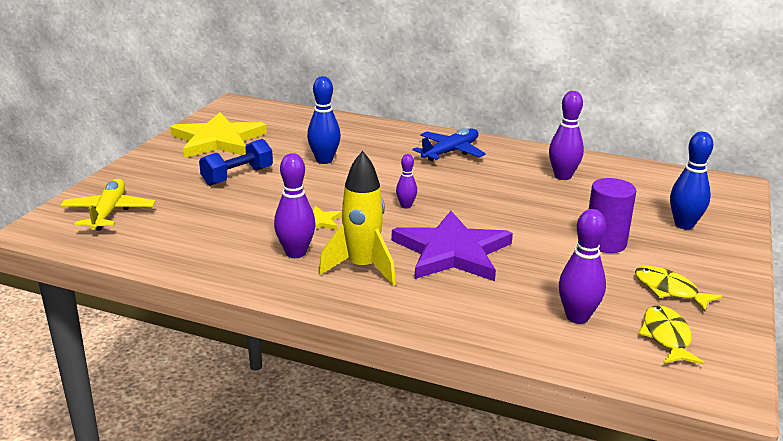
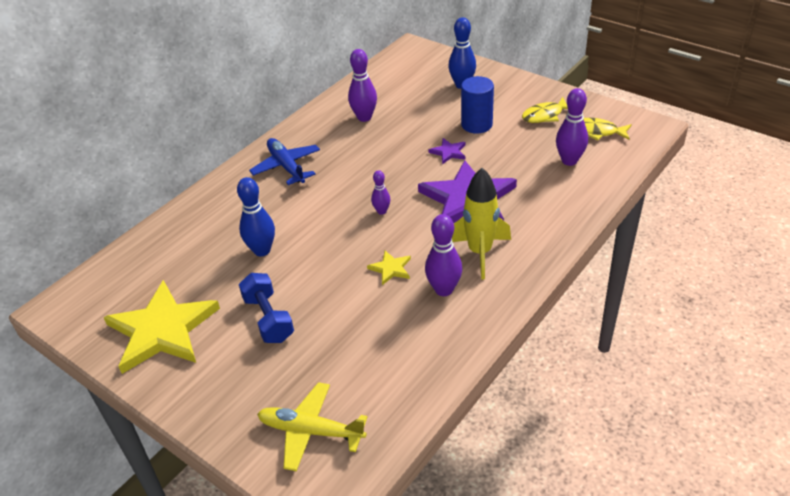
camera: 70 degrees left, 15 degrees up
purple cylinder [589,178,636,253] -> blue cylinder [461,76,494,134]
none -> purple star [428,138,466,164]

